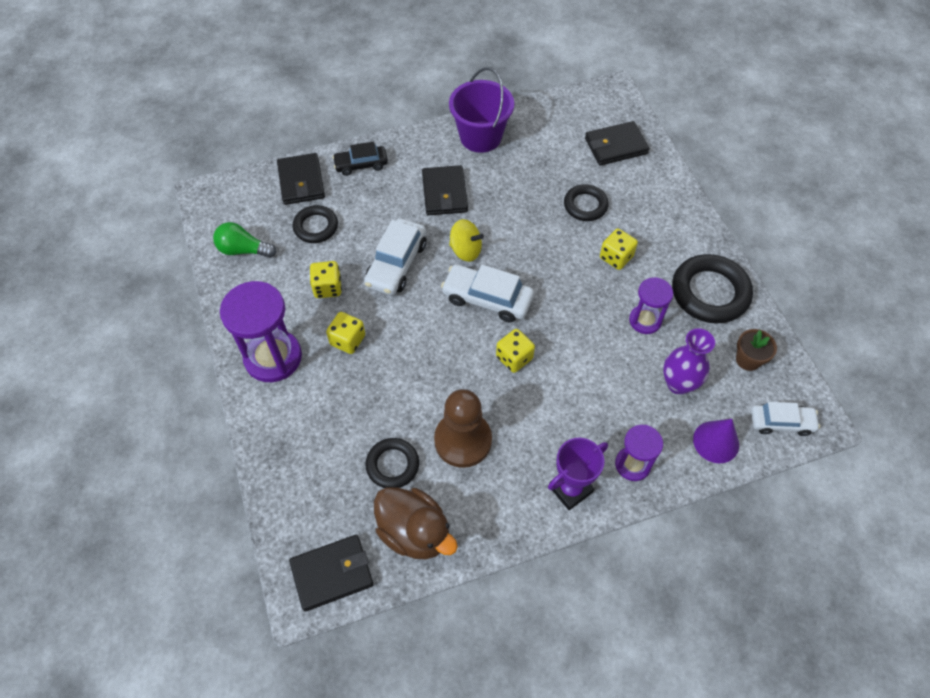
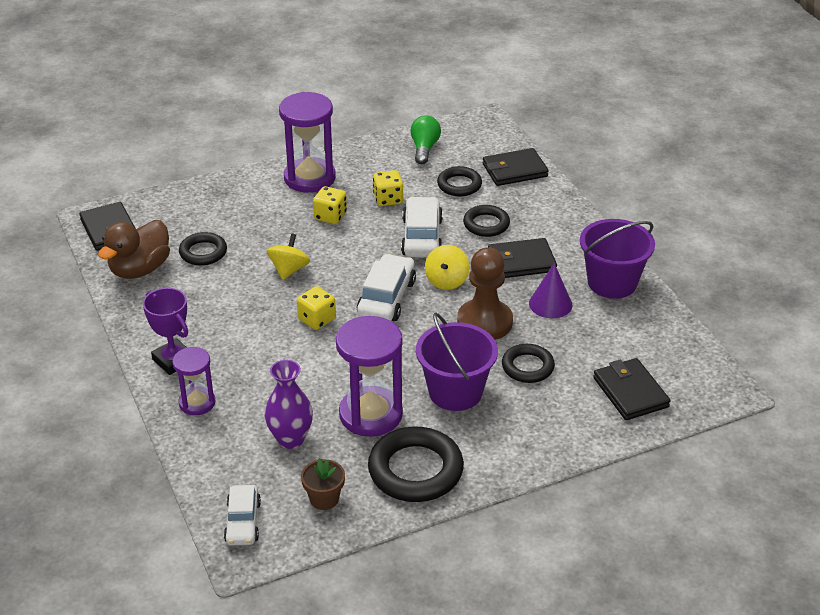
camera: 85 degrees right, 20 degrees down
black car [332,142,388,176] -> none
white car [364,218,426,295] -> white car turned 75 degrees clockwise [401,197,443,258]
brown pawn [434,389,492,468] -> brown pawn moved to [457,247,513,340]
yellow dice [600,229,638,270] -> purple bucket [416,312,498,411]
purple hourglass [629,277,673,334] -> purple hourglass [336,316,403,437], size x1.73
purple cone [693,419,739,463] -> purple cone moved to [529,263,572,318]
none -> yellow spinning top [267,234,310,280]
none -> black ring [463,205,510,237]

